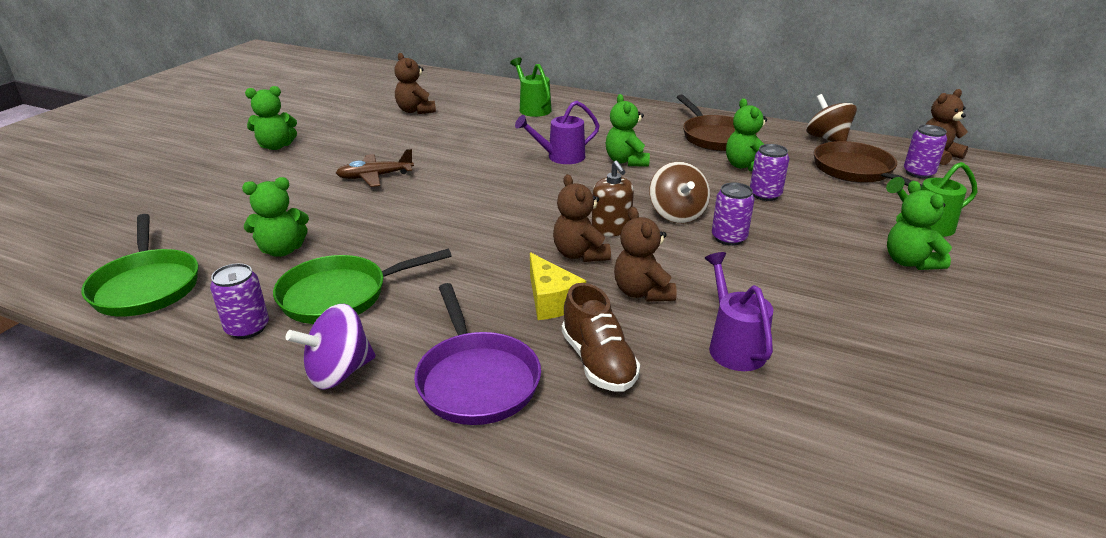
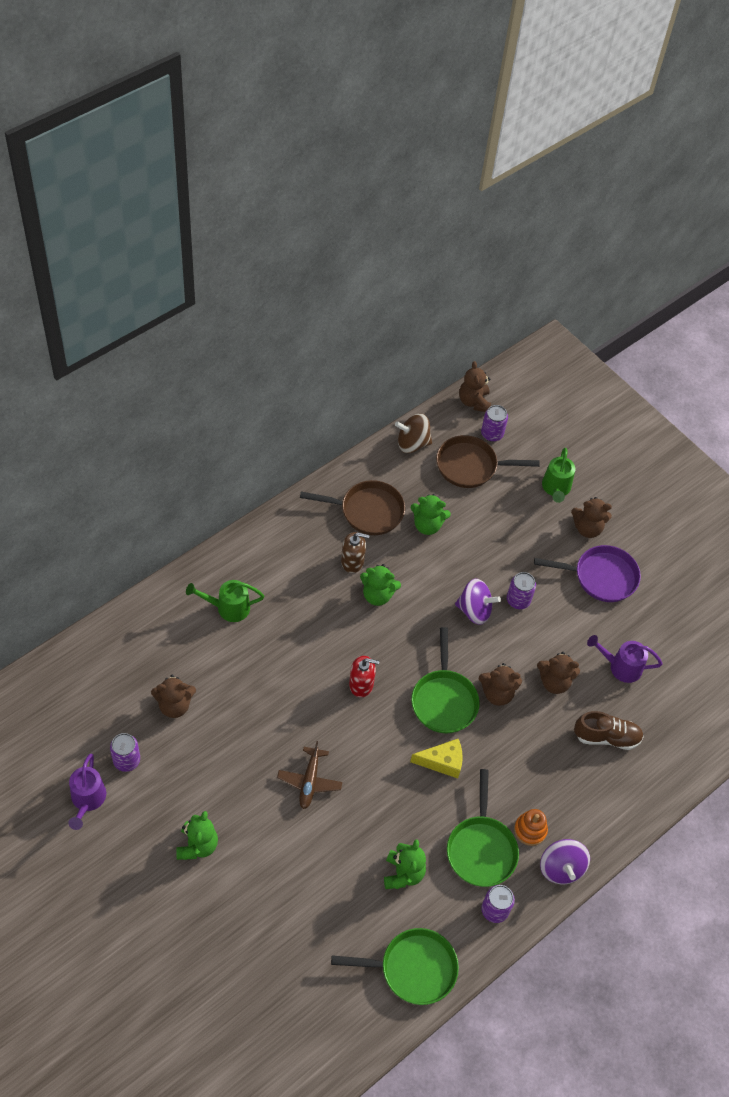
camera: 70 degrees left, 25 degrees up
purple pan [414,283,541,425] -> purple pan moved to [534,545,641,602]
purple watering can [515,100,600,164] -> purple watering can moved to [68,754,106,830]
yellow cheese [530,252,586,320] -> yellow cheese moved to [410,739,463,778]
brown soap dispenser [592,161,634,237] -> brown soap dispenser moved to [341,532,370,573]
brown spinning top [650,162,710,223] -> purple spinning top [455,579,501,625]
purple can [750,144,789,201] -> purple can moved to [110,733,140,772]
green teddy bear [887,181,952,270] -> brown teddy bear [571,497,612,538]
none -> red soap dispenser [349,656,379,697]
none -> green pan [411,627,480,734]
none -> orange stacking toy [514,809,548,846]

